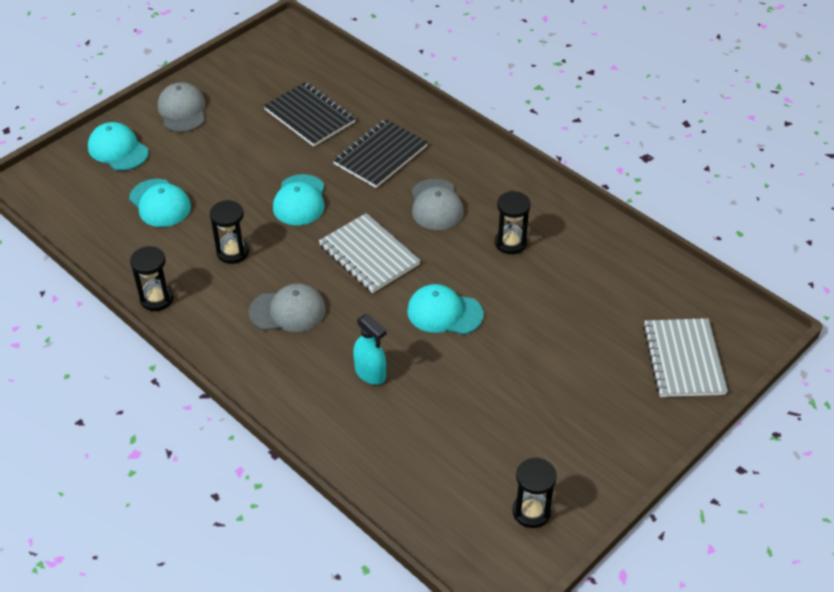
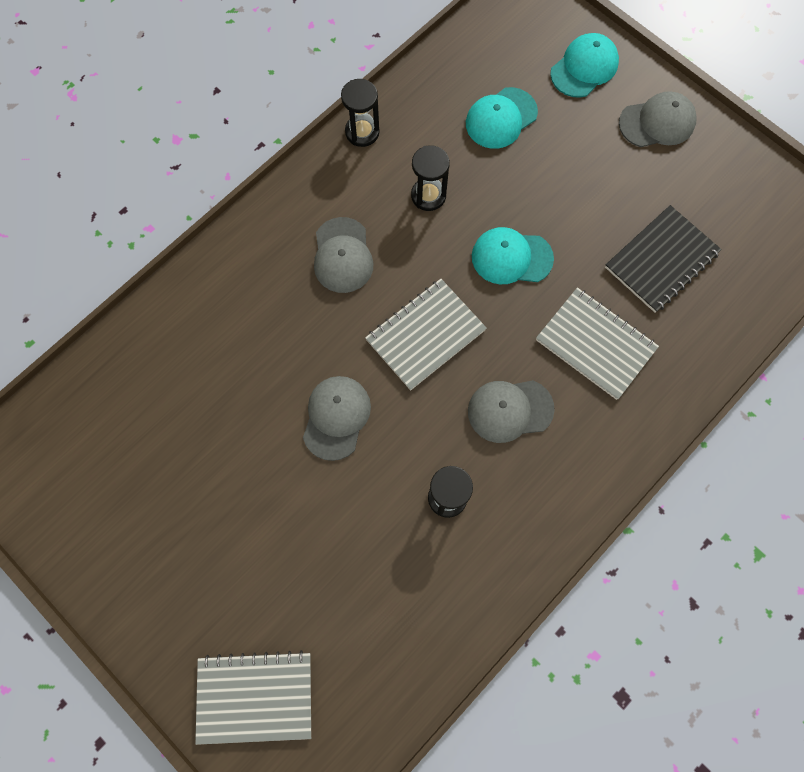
camera: 90 degrees right, 25 degrees up
black notebook [333,119,428,188] -> grey notebook [536,287,659,400]
turquoise spray bottle [353,314,387,385] -> none
turquoise cap [407,284,484,335] -> grey cap [303,376,371,461]
black hourglass [512,457,557,528] -> none

